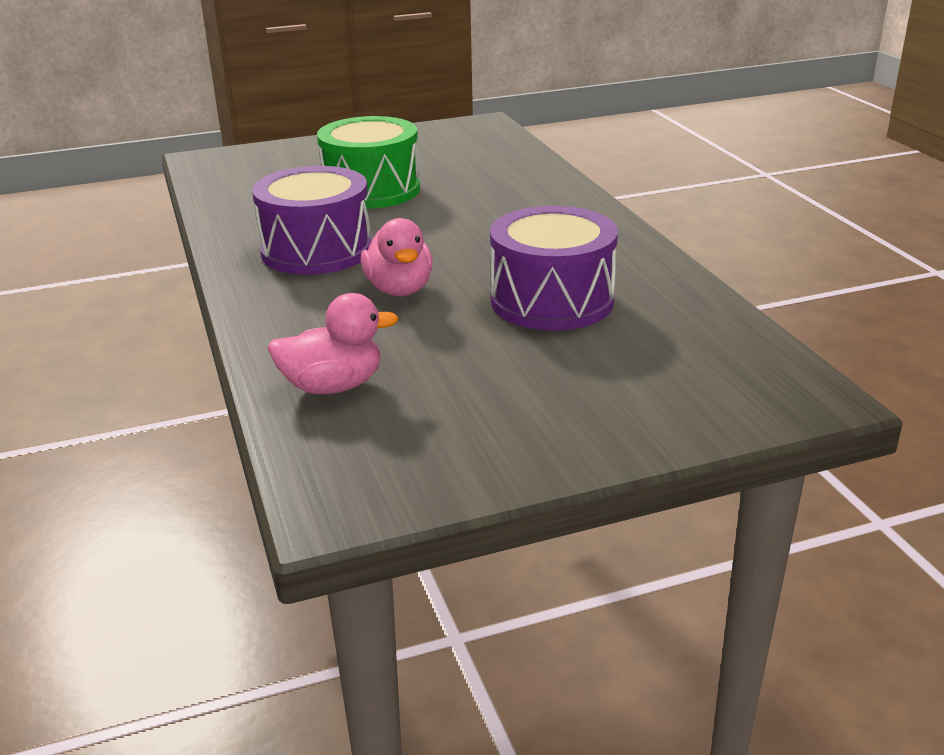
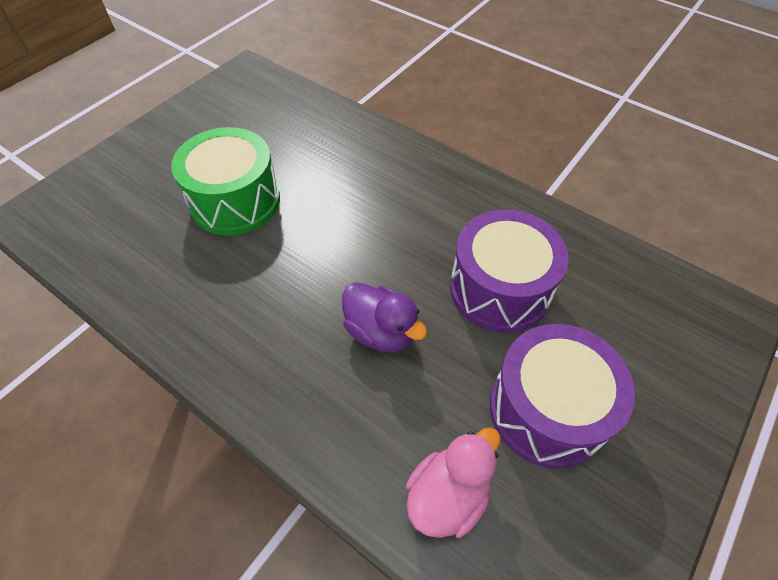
camera: 35 degrees left, 25 degrees up
purple drum [252,166,371,275] -> purple drum moved to [490,324,635,469]
pink duck [361,218,433,296] -> purple duck [342,282,427,352]

